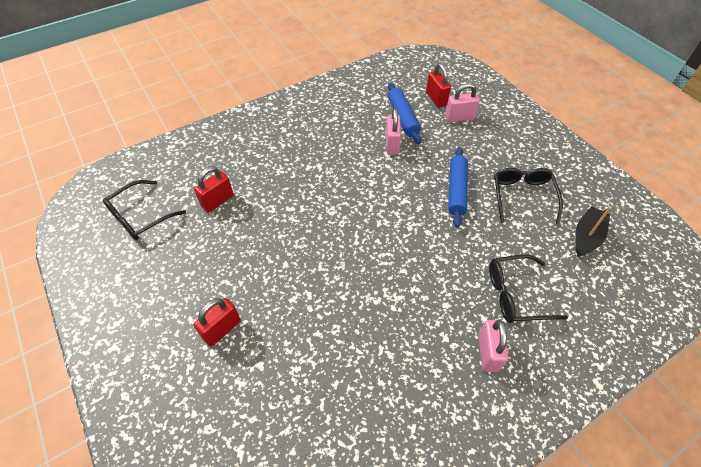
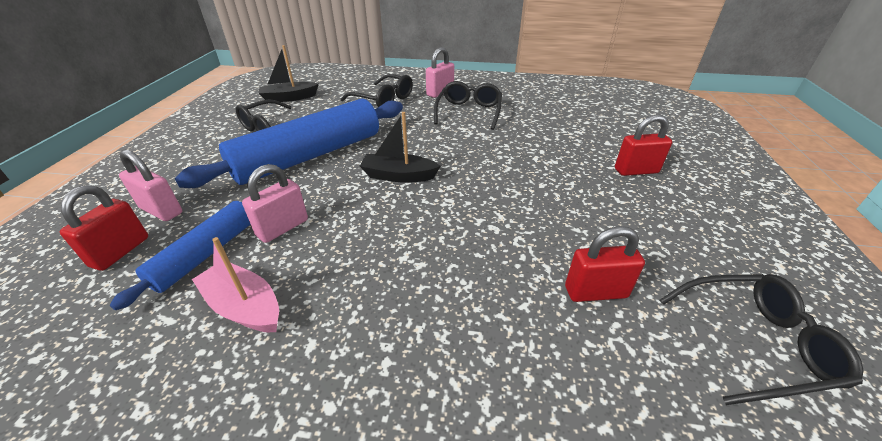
camera: 140 degrees left, 15 degrees down
blue rolling pin [448,147,468,228] -> blue rolling pin [175,99,403,188], size x1.82
none -> pink boat [192,237,279,332]
none -> black boat [360,112,440,183]
none -> black glasses [434,81,502,130]

